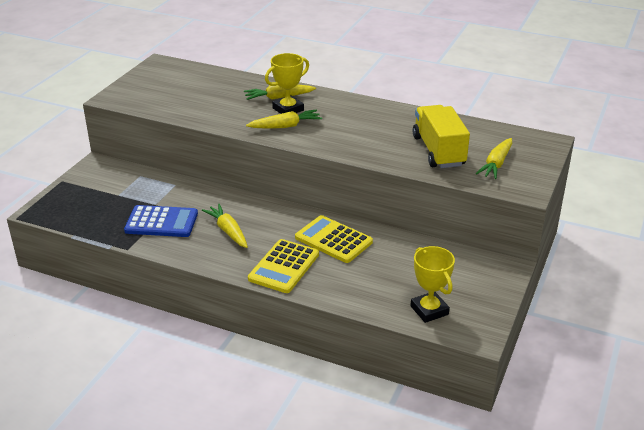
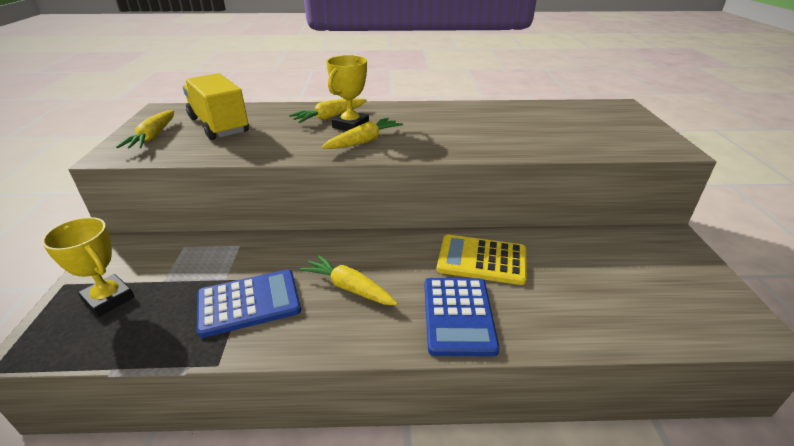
camera: 25 degrees left, 0 degrees up
yellow calculator [248,239,319,293] -> blue calculator [424,278,500,357]
yellow trophy [410,246,455,323] -> yellow trophy moved to [42,217,134,317]
yellow truck [413,105,470,168] -> yellow truck moved to [183,73,249,140]
yellow carrot [475,138,512,179] -> yellow carrot moved to [116,110,174,149]

